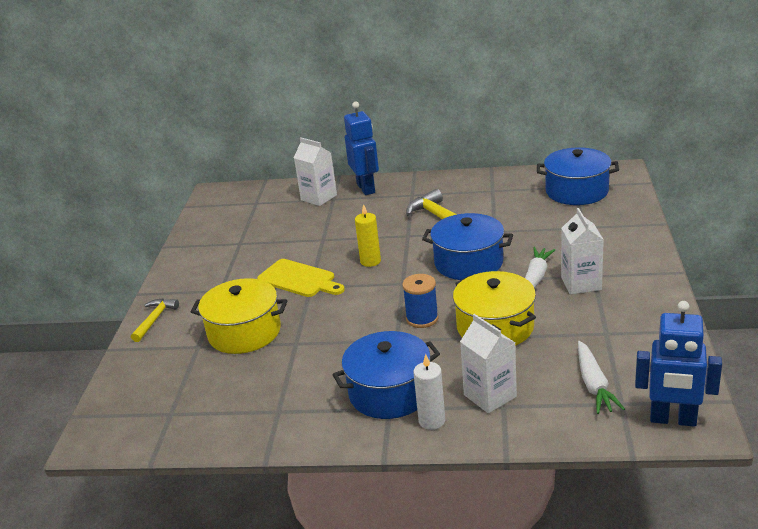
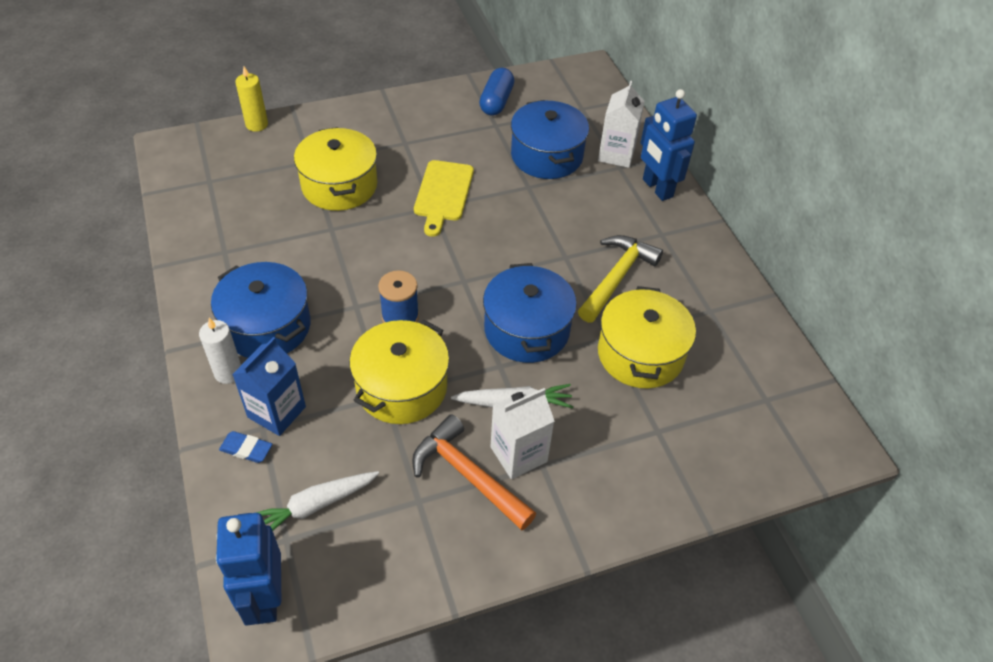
camera: 60 degrees right, 20 degrees up
yellow hammer [131,299,179,342] -> none
blue robot [344,101,379,195] -> blue robot turned 105 degrees clockwise [640,89,697,201]
yellow candle [355,204,381,267] -> yellow candle moved to [235,66,268,132]
white carton [460,314,517,413] -> blue carton [232,337,306,436]
blue pot [537,147,619,205] -> blue pot moved to [511,100,589,179]
none -> blue eraser [219,431,272,463]
none -> orange hammer [412,414,536,530]
none -> blue capsule [479,68,514,116]
none -> yellow pot [598,286,696,388]

